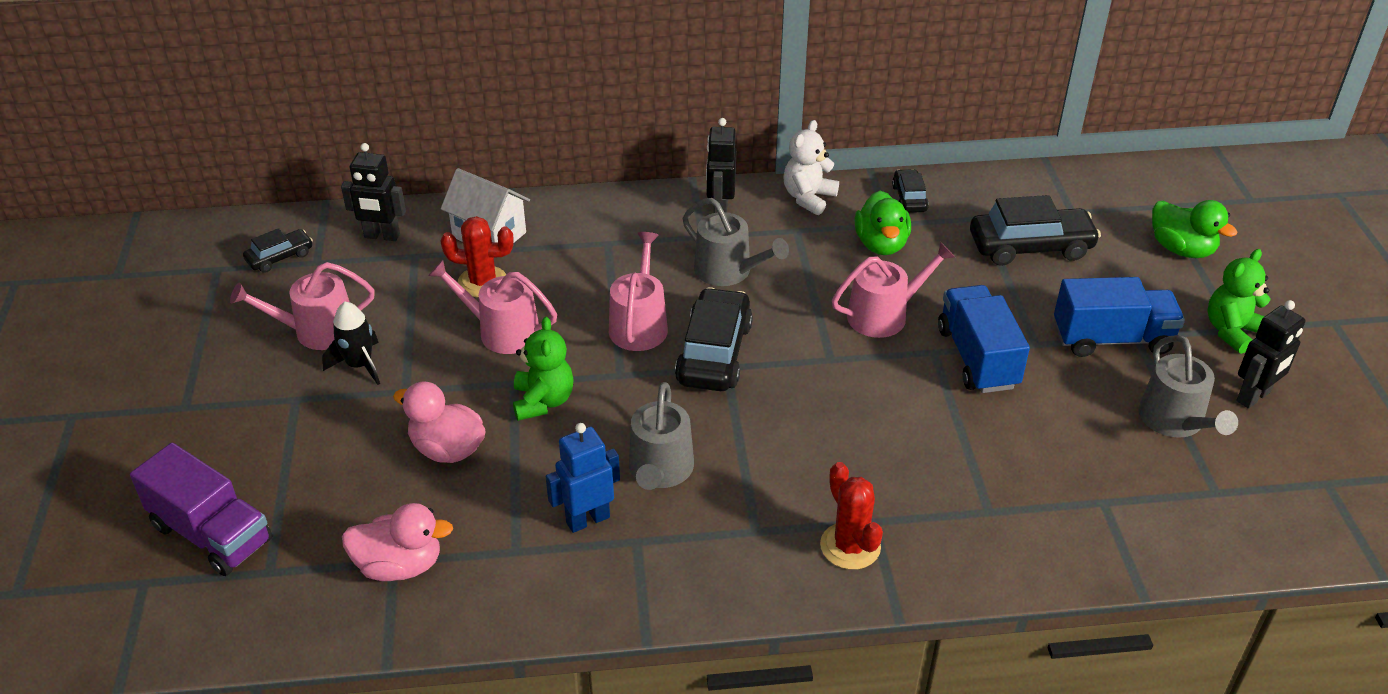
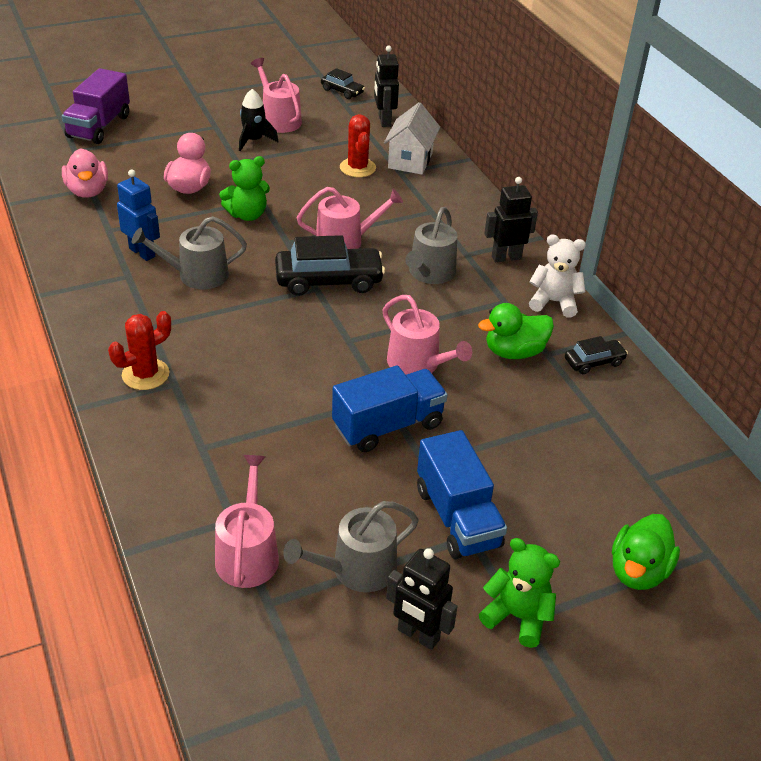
camera: 70 degrees right, 0 degrees up
pink watering can [428,260,557,354] -> pink watering can moved to [215,455,279,588]
black car [970,195,1101,266] -> none

